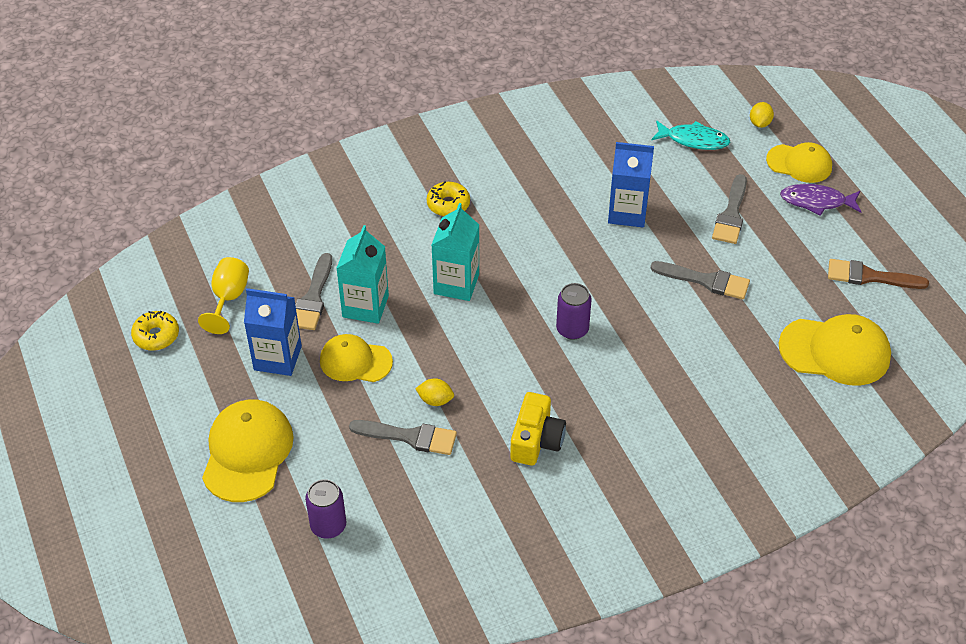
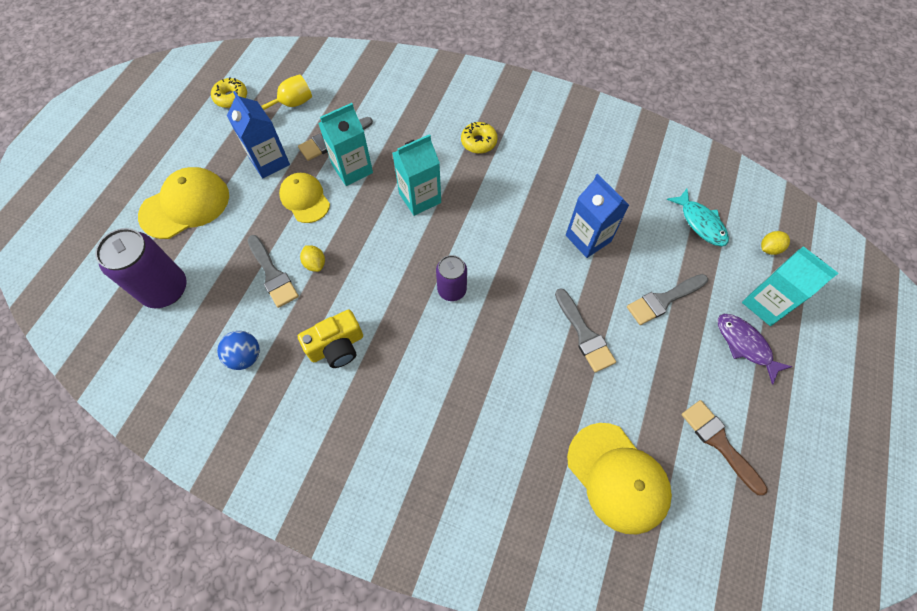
camera: 45 degrees right, 15 degrees up
purple can [305,479,346,539] -> purple can [95,228,187,308], size x1.67
yellow cap [766,142,832,183] -> turquoise carton [742,246,838,326]
none -> blue ball [217,331,260,370]

